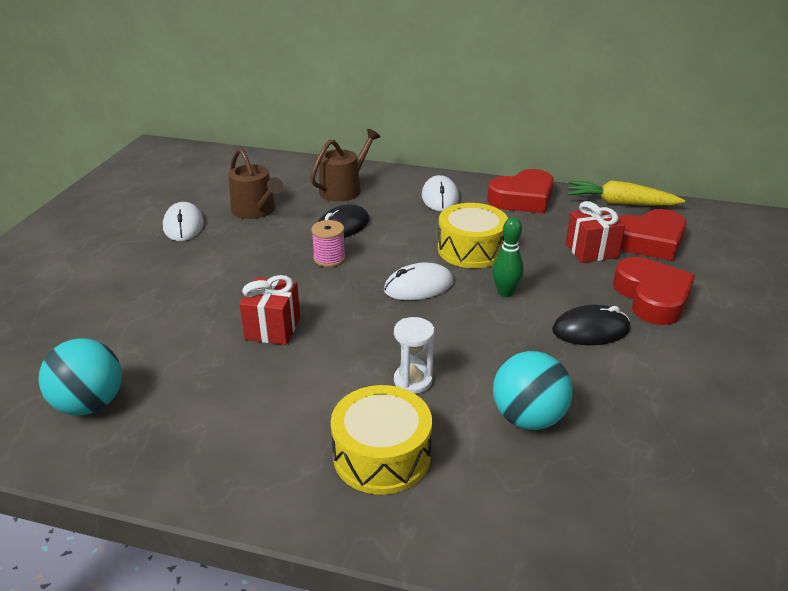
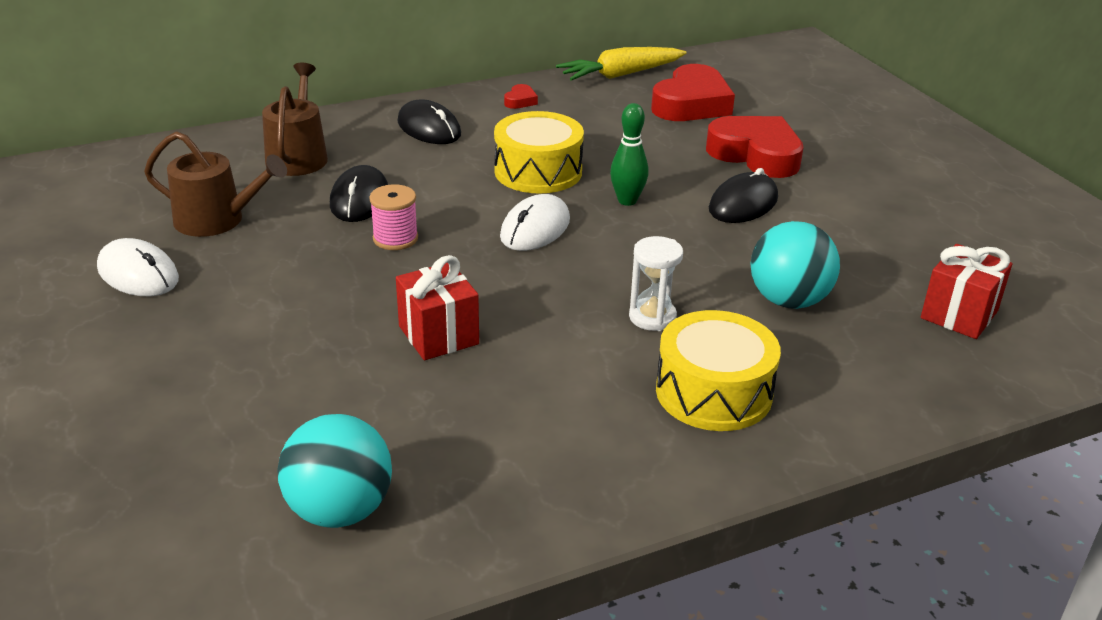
camera: 40 degrees left, 0 degrees up
white mouse [422,175,459,211] -> black mouse [397,99,461,144]
red heart [487,169,554,213] -> red heart [504,84,538,109], size x0.42
red gift [565,201,625,263] -> red gift moved to [921,244,1012,339]

